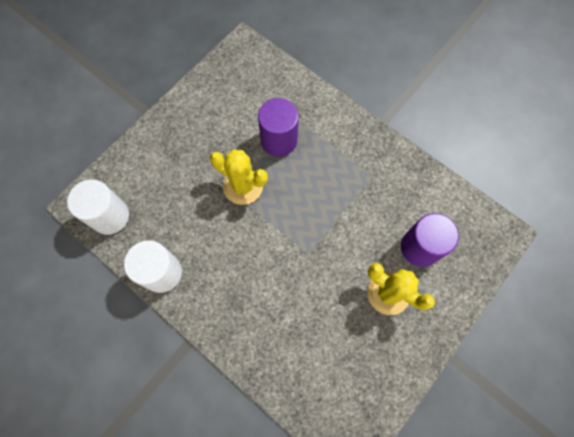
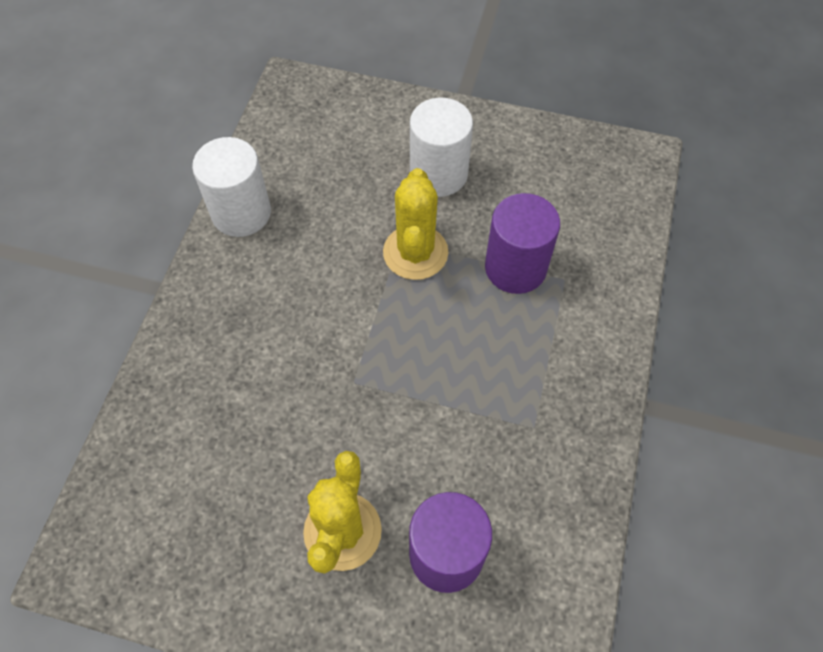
camera: 65 degrees right, 10 degrees down
white cylinder [67,180,129,235] -> white cylinder moved to [410,98,473,197]

